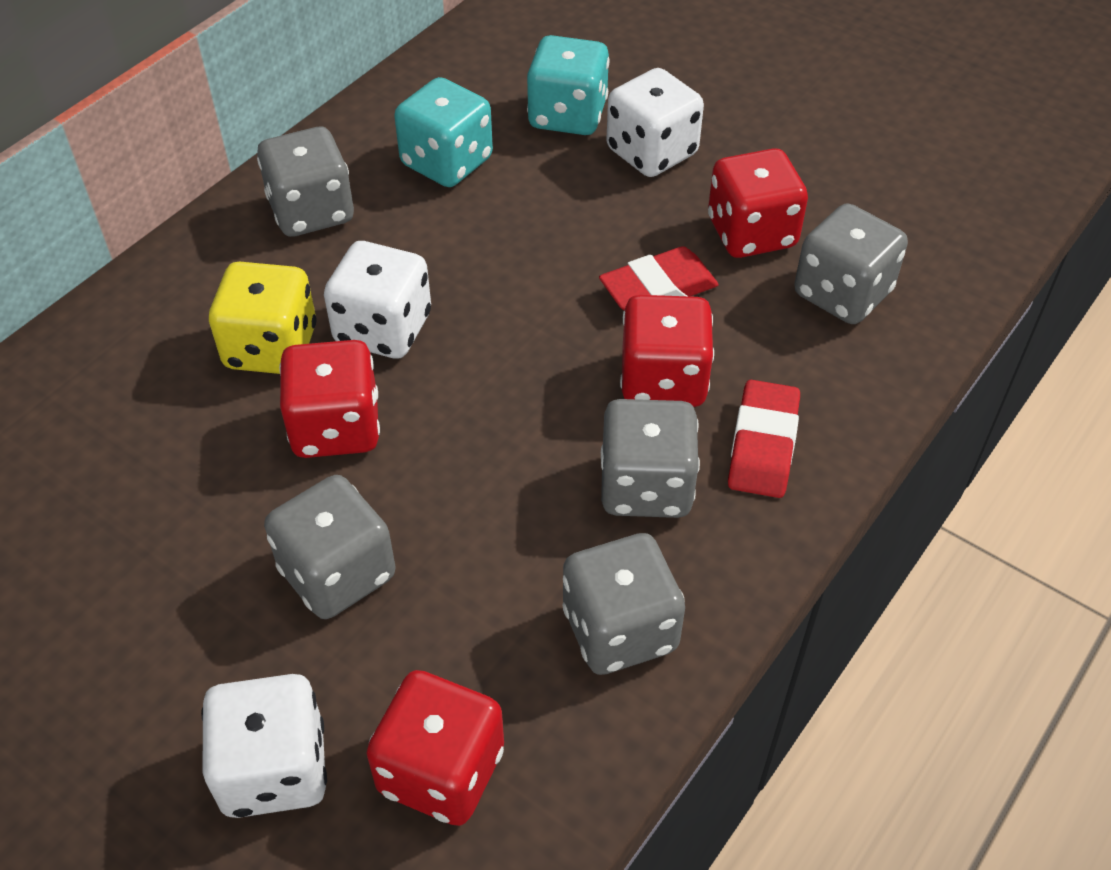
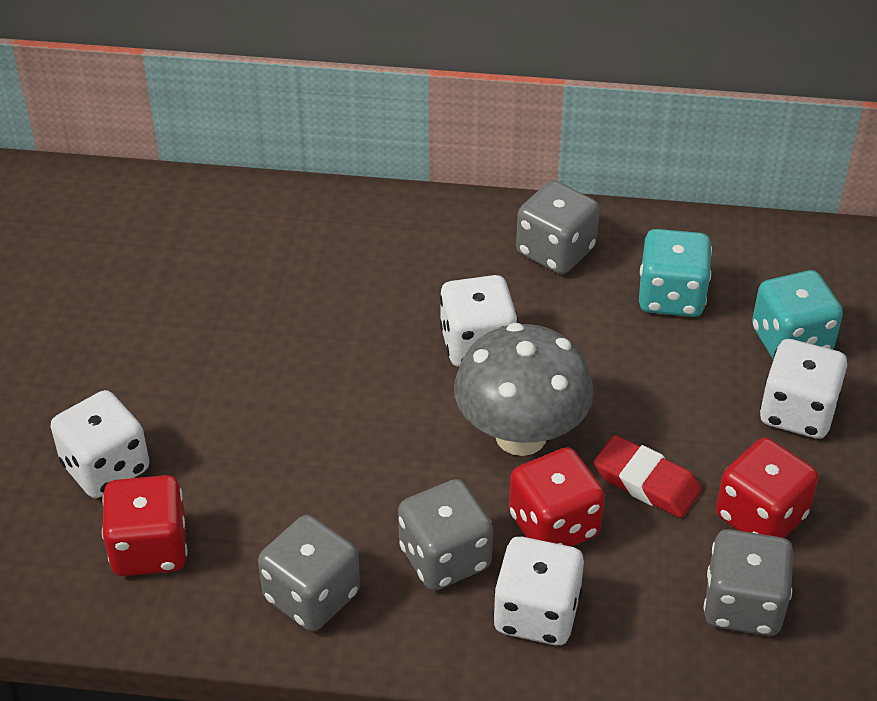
camera: 60 degrees right, 5 degrees down
yellow dice [209,262,316,374] -> none
grey dice [264,475,395,619] -> none
red dice [279,340,380,458] -> none
red eraser [728,380,800,498] -> white dice [493,537,584,645]
none -> grey mushroom [454,323,594,456]

